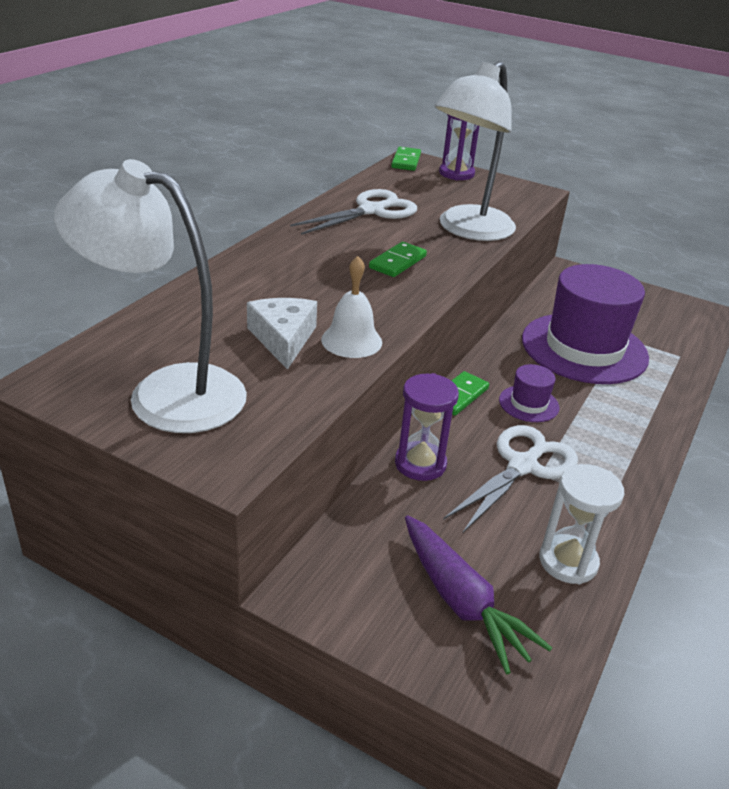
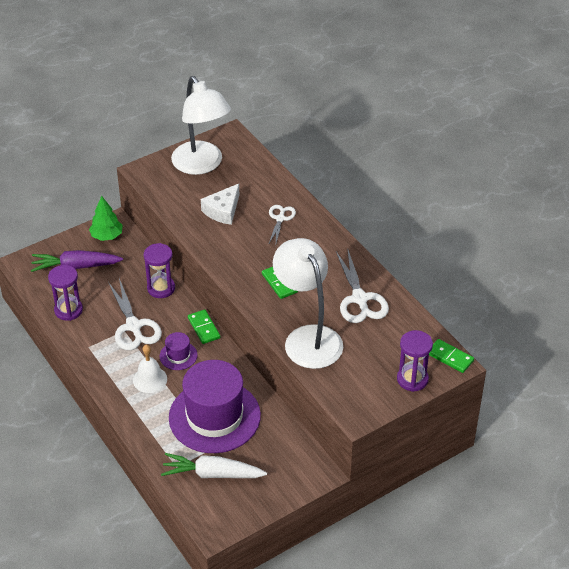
camera: 120 degrees right, 10 degrees up
white lamp [54,159,247,433] -> white lamp turned 105 degrees clockwise [171,76,231,175]
white cheese [247,298,317,370] -> white cheese turned 105 degrees clockwise [201,184,239,225]
white bell [321,256,382,358] -> white bell moved to [133,345,167,393]
white hourglass [539,464,625,584] -> purple hourglass [48,265,83,321]
none -> green tree [89,196,123,241]
none -> white carrot [161,453,267,478]
none -> white scissors [269,205,296,243]

